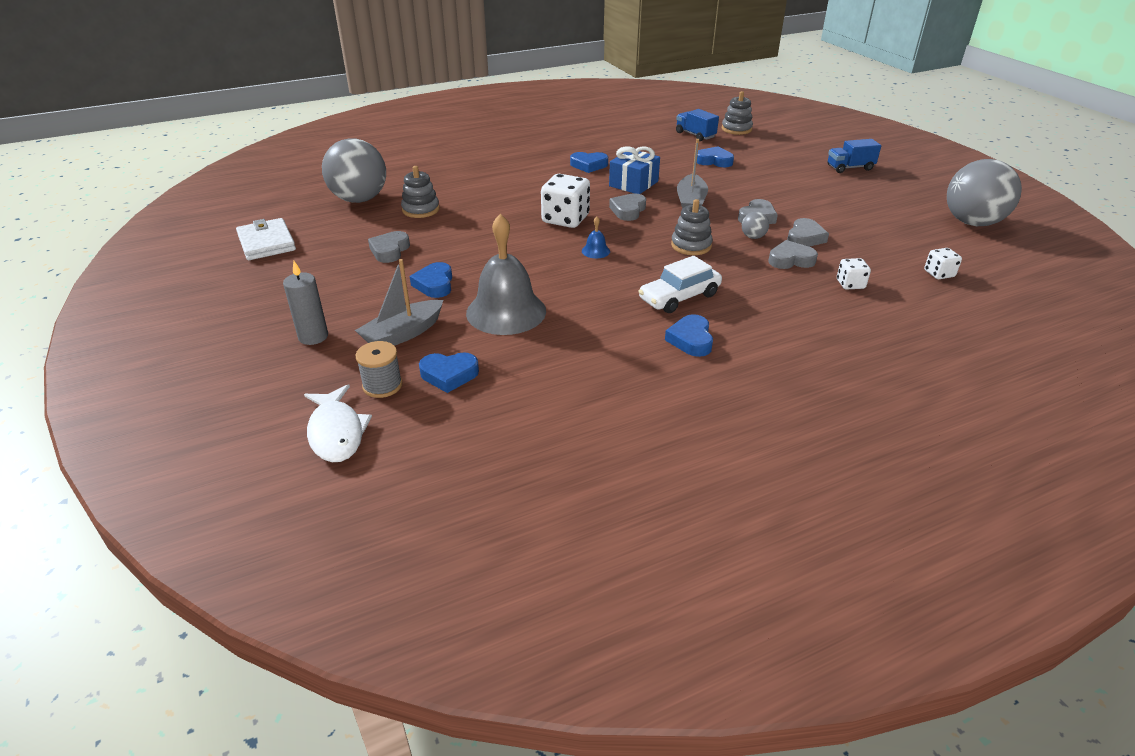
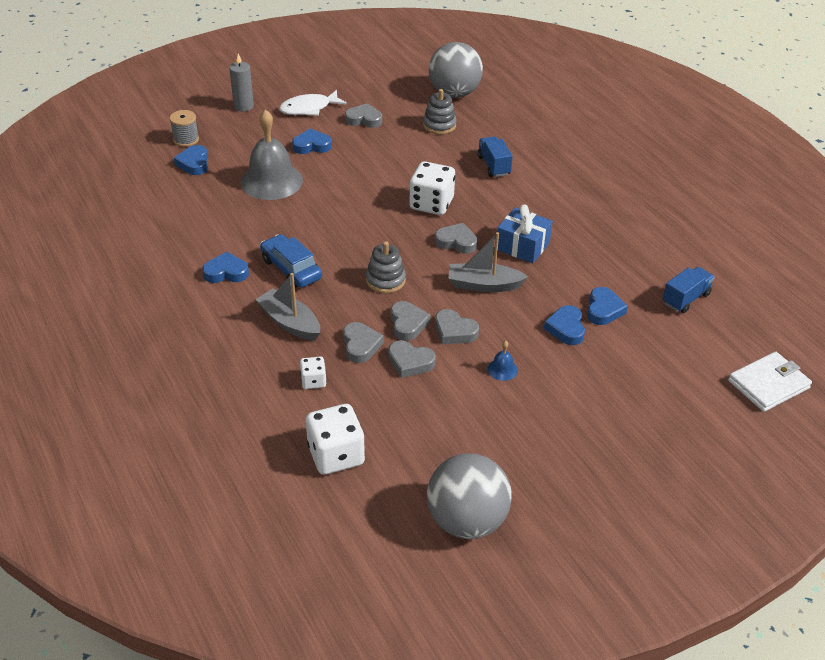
camera: 85 degrees right, 5 degrees up
white wallet [236,218,296,260] -> white wallet moved to [728,352,812,412]
white fish [304,384,372,462] -> white fish moved to [279,90,347,116]
grey boat [355,259,443,346] -> grey boat moved to [255,273,320,341]
blue heart [570,152,608,173] -> blue heart moved to [544,305,585,345]
blue bell [582,216,610,258] -> blue bell moved to [487,341,518,381]
white car [638,256,722,313] -> blue car [260,234,322,288]
grey stacking toy [722,91,753,135] -> none
grey ball [742,212,769,239] -> grey heart [391,301,431,341]
blue truck [828,139,881,173] -> blue truck moved to [478,136,513,177]
white dice [924,248,962,279] -> white dice [306,404,365,475], size x1.90

